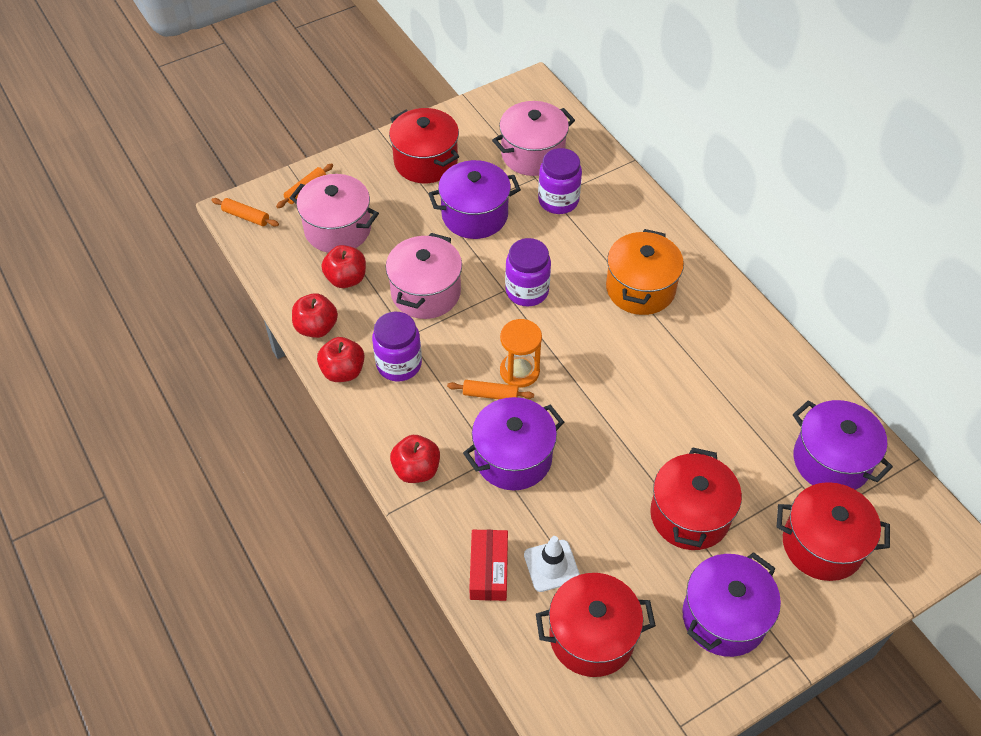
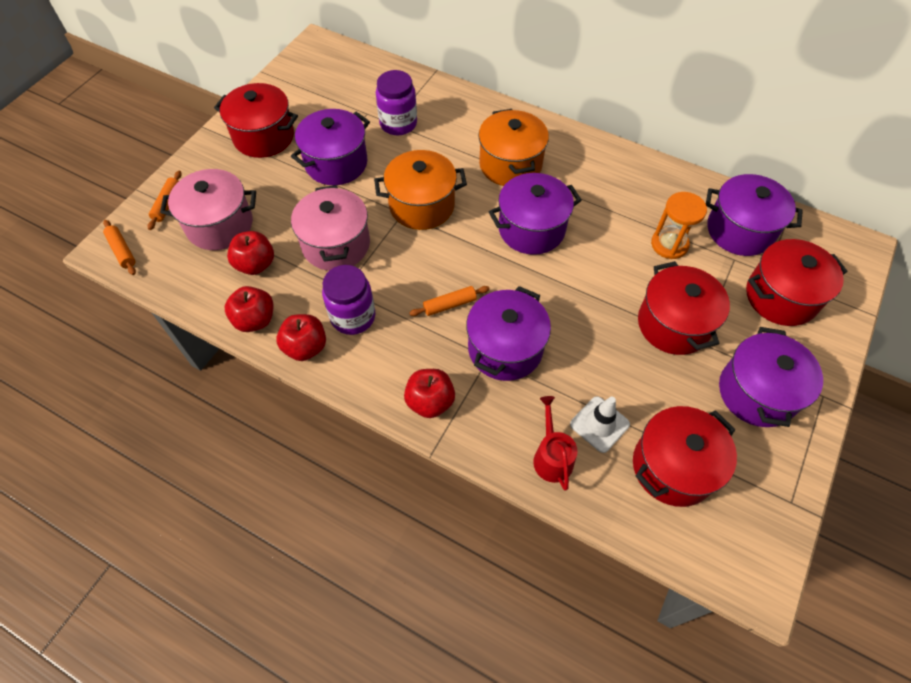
camera: 30 degrees left, 5 degrees up
orange rolling pin [211,198,279,227] -> orange rolling pin turned 60 degrees clockwise [103,220,136,275]
red box [469,530,508,601] -> red watering can [533,396,577,490]
pink pot [492,101,575,176] -> none
orange hourglass [500,319,542,388] -> orange hourglass moved to [651,192,707,259]
purple jar [505,238,551,306] -> orange pot [374,150,467,230]
none -> purple pot [489,173,582,255]

